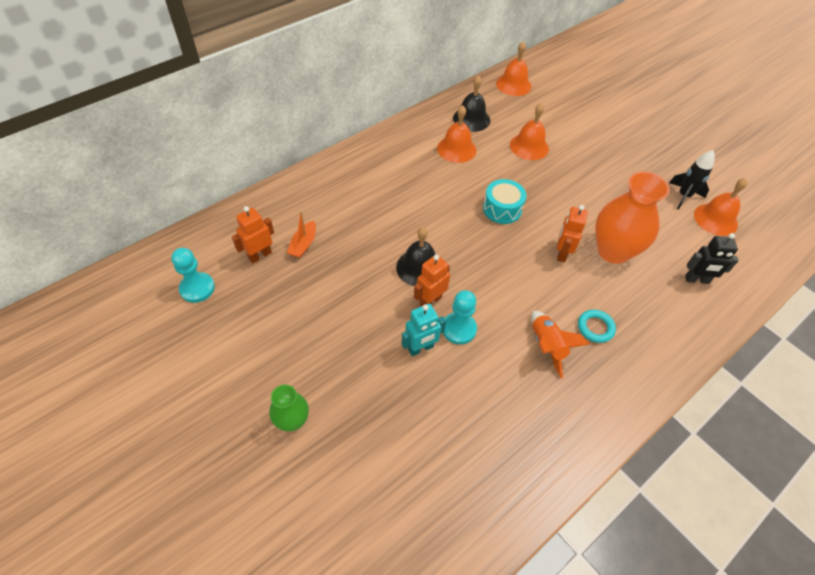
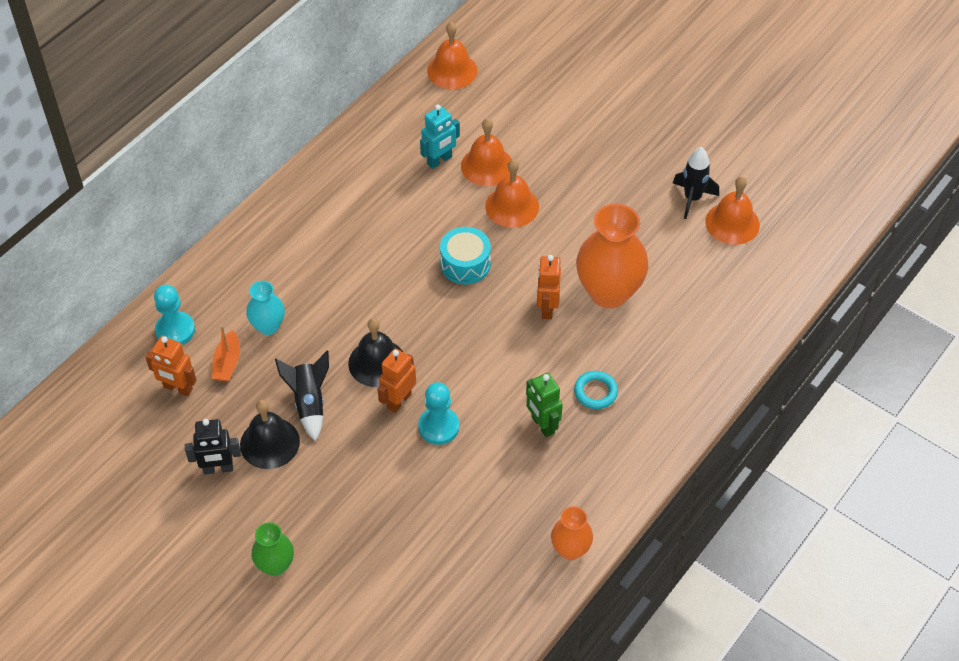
camera: 10 degrees left, 0 degrees up
turquoise pawn [171,248,215,303] -> turquoise pawn moved to [154,285,195,345]
orange robot [232,206,274,264] -> orange robot turned 105 degrees counterclockwise [145,336,197,396]
turquoise robot [402,304,446,356] -> turquoise robot moved to [420,105,460,169]
orange bell [437,105,476,163] -> orange bell moved to [485,159,539,228]
black bell [453,75,490,132] -> black bell moved to [240,400,300,469]
orange rocket [531,311,590,378] -> green robot [526,373,563,437]
black robot [685,233,739,284] -> black robot moved to [185,419,241,475]
none -> turquoise vase [246,281,285,335]
none -> black rocket [275,351,329,442]
none -> orange vase [551,506,593,560]

